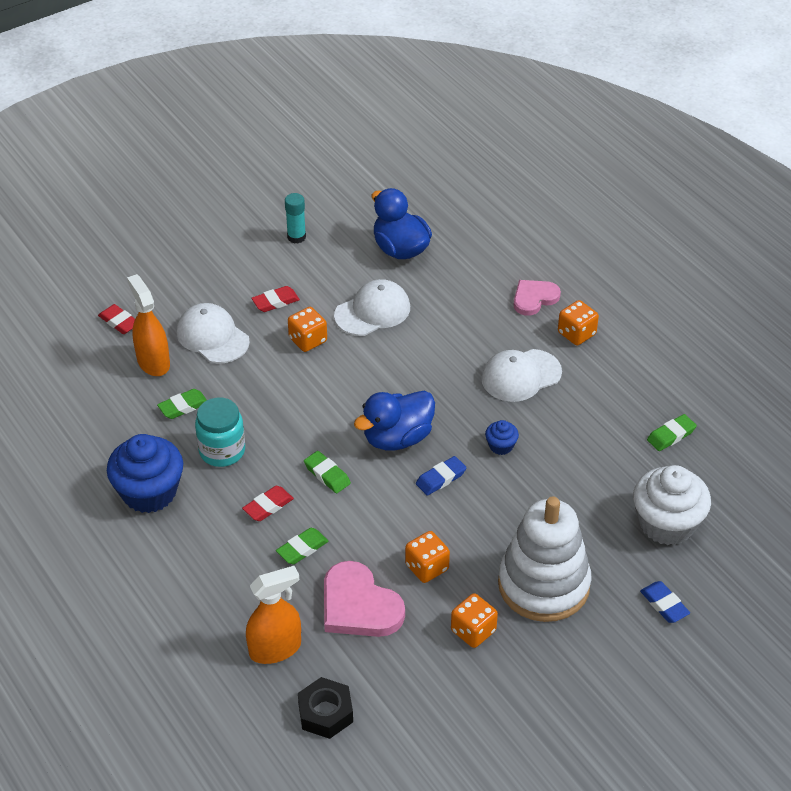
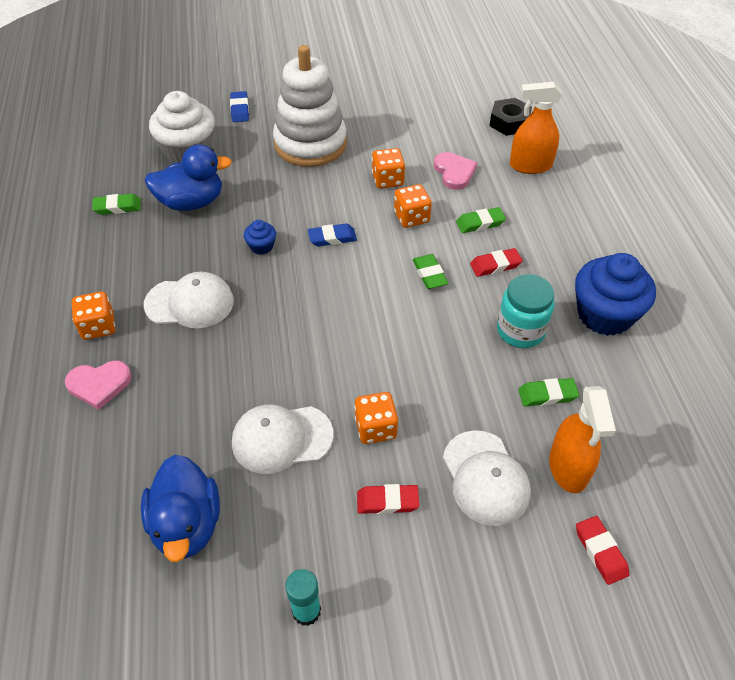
camera: 155 degrees left, 5 degrees up
pink heart [324,561,405,637] -> pink heart [434,152,477,190], size x0.64
blue duck [354,391,435,451] -> blue duck moved to [145,144,232,211]
orange dice [451,594,498,648] -> orange dice moved to [394,184,432,228]

